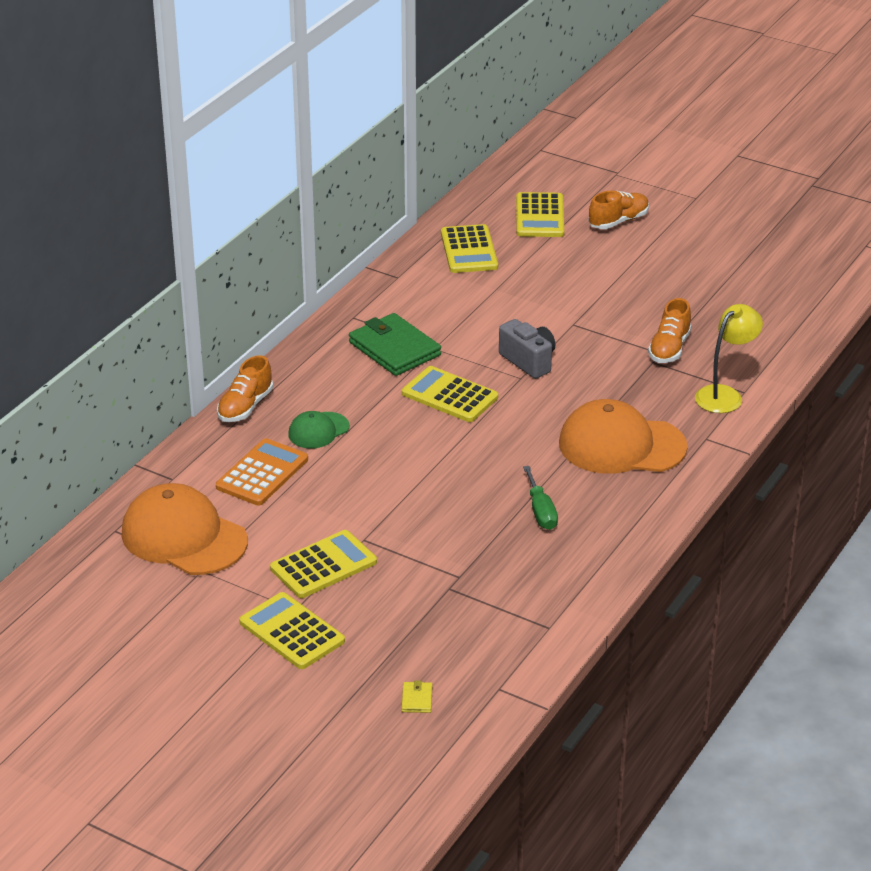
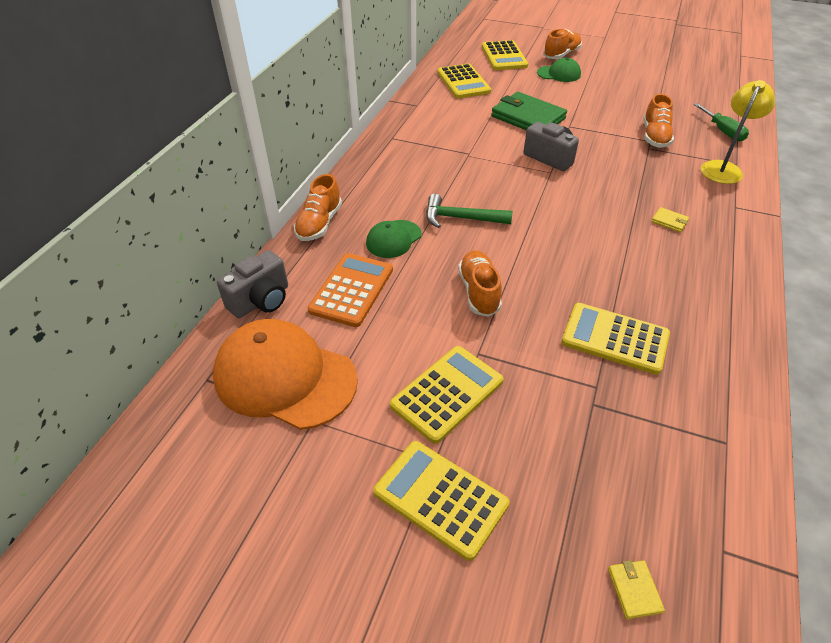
camera: 10 degrees left, 10 degrees up
green wallet [349,313,441,376] -> green wallet moved to [491,92,567,130]
yellow calculator [402,366,498,422] -> yellow calculator moved to [561,303,670,375]
green screwdriver [523,466,558,530] -> green screwdriver moved to [694,103,749,142]
orange cap [559,399,688,474] -> yellow wallet [651,207,689,232]
none -> grey camera [217,250,288,318]
none -> green hammer [426,194,513,228]
none -> orange shoe [458,250,502,317]
none -> green cap [537,58,581,82]

